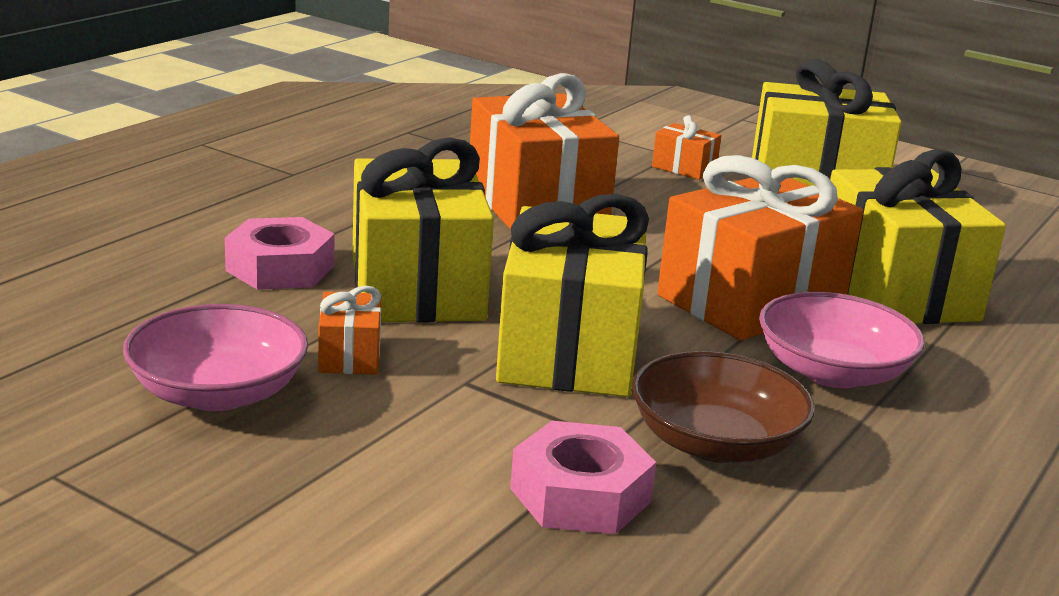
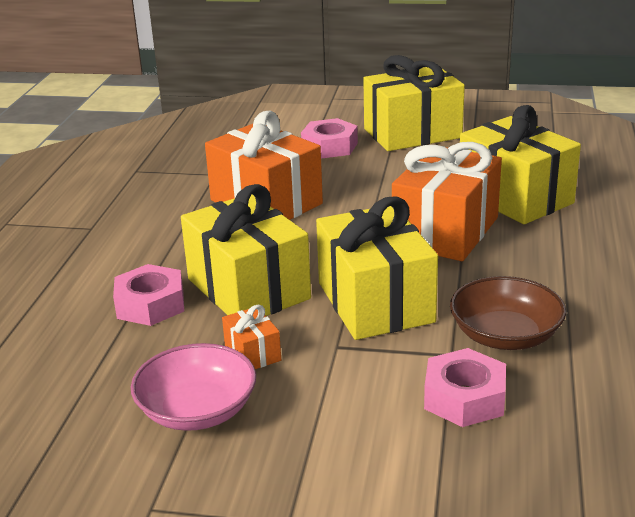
camera: 20 degrees left, 5 degrees up
orange gift [652,115,721,180] -> pink nut [301,118,358,159]
pink bowl [759,292,925,388] -> none

